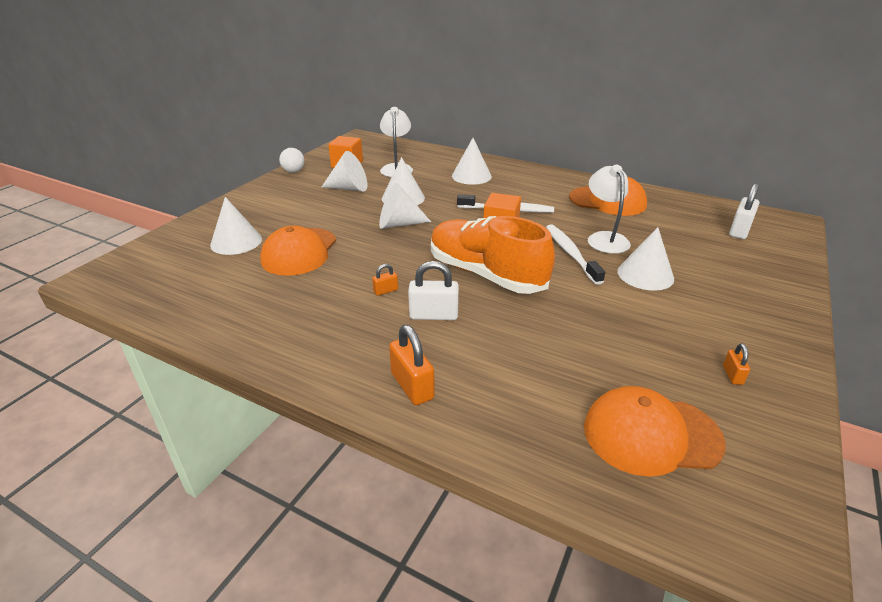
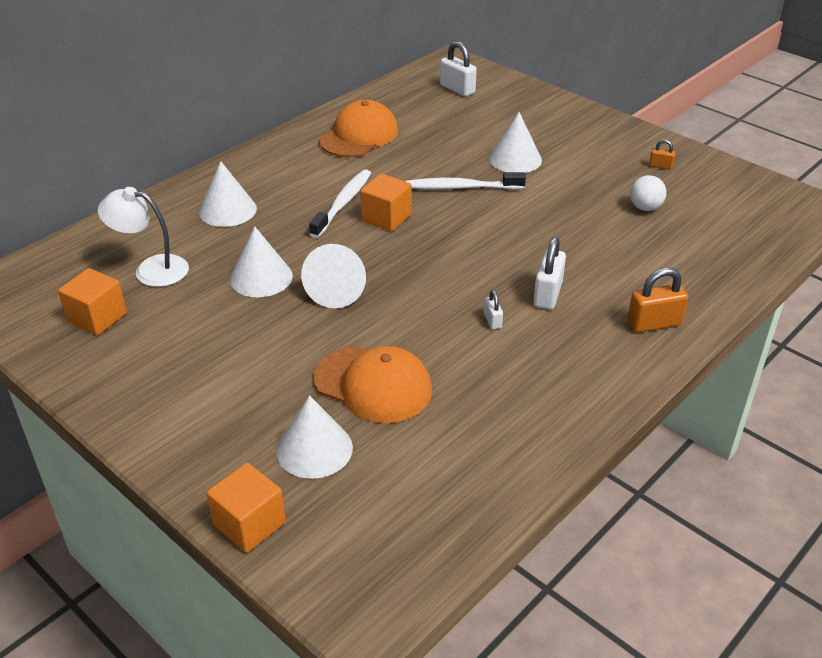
camera: 75 degrees left, 5 degrees up
white ball [279,148,305,173] -> white ball moved to [630,175,666,211]
white cone [322,151,367,191] -> none
orange padlock [372,264,398,296] -> white padlock [484,290,503,329]
orange shoe [431,216,555,294] -> none
orange cap [584,386,726,477] -> none
white lamp [588,165,631,254] -> none
none -> orange cube [206,463,286,553]

